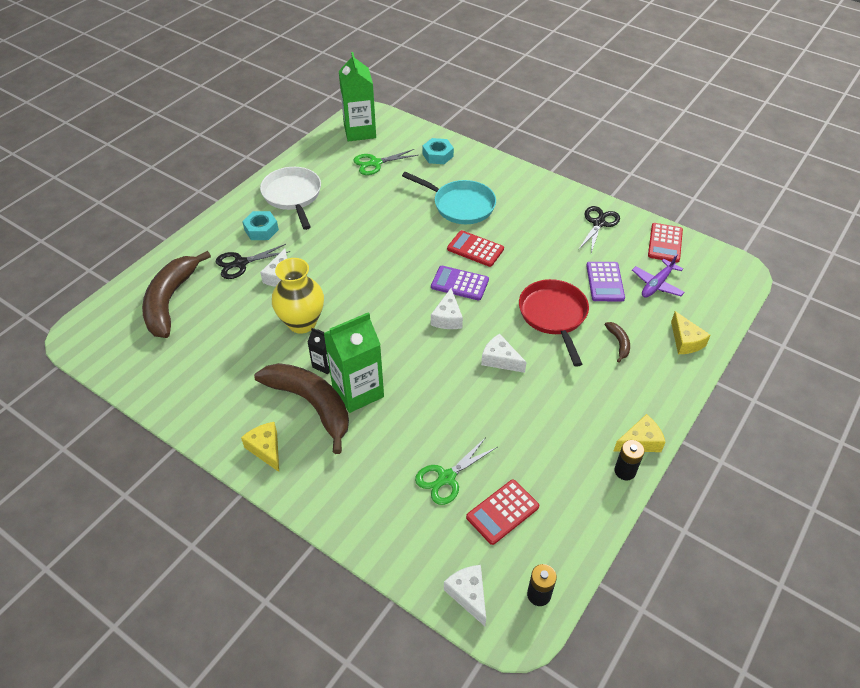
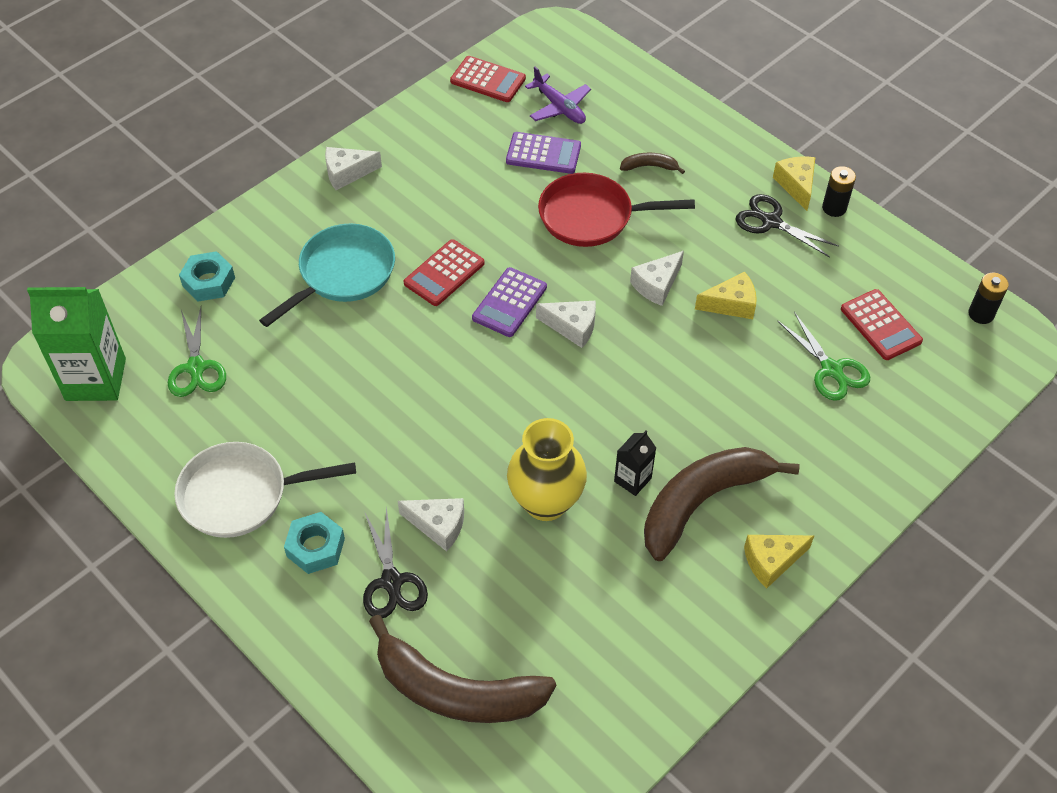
camera: 80 degrees left, 5 degrees up
green carton [324,312,384,413] -> none
white cheese [444,565,486,626] -> white cheese moved to [325,147,382,190]
black scissors [578,206,620,253] -> black scissors moved to [736,194,839,258]
yellow cheese [671,311,711,354] -> yellow cheese moved to [695,272,757,319]

